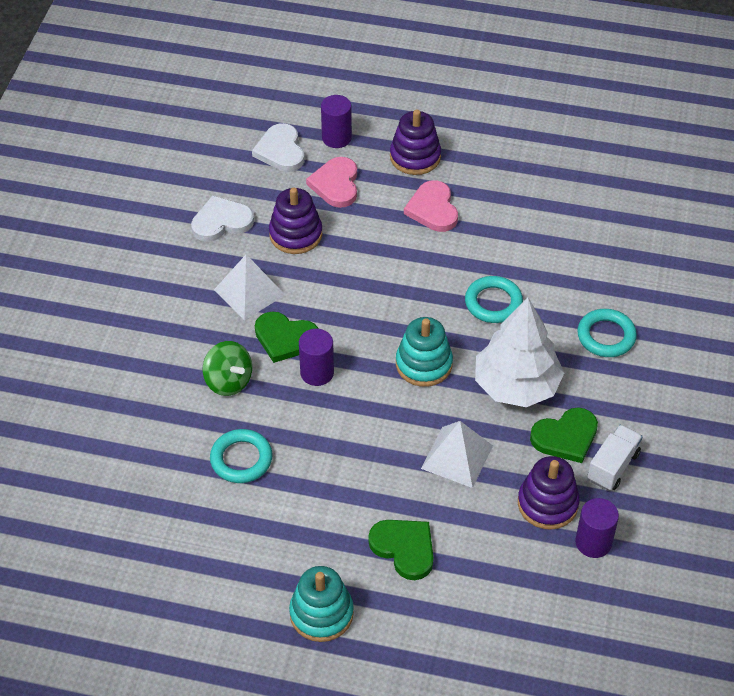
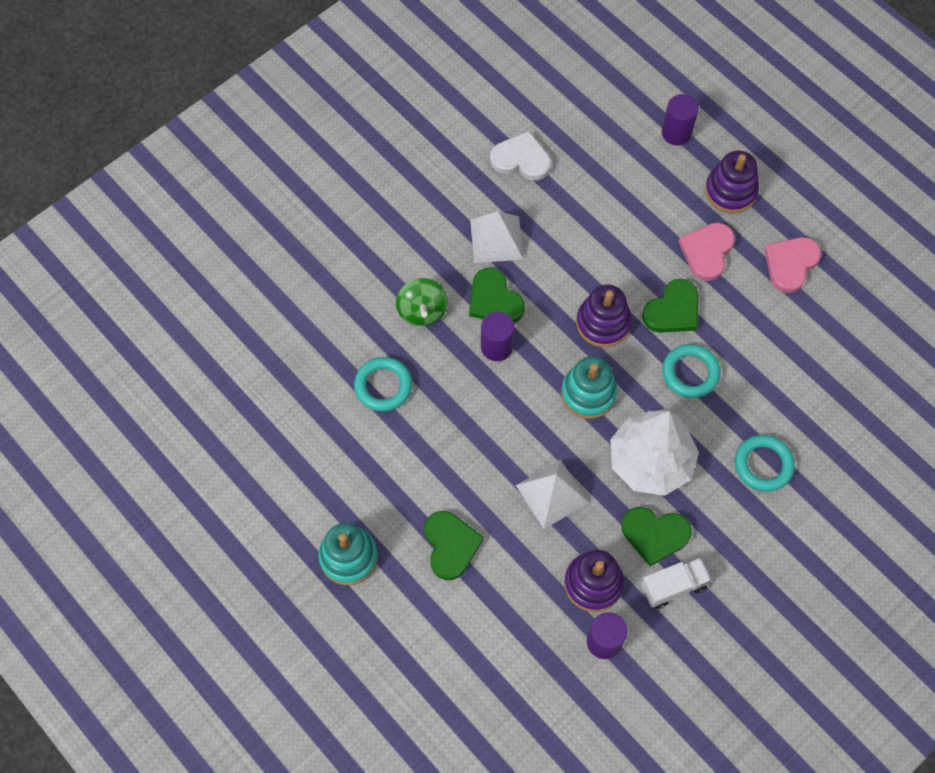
camera: 35 degrees right, 15 degrees up
white heart [252,123,304,172] -> none
purple stacking toy [269,187,323,254] -> purple stacking toy moved to [576,285,632,347]
pink heart [306,157,357,208] -> pink heart moved to [764,237,821,293]
none -> green heart [642,279,698,333]

